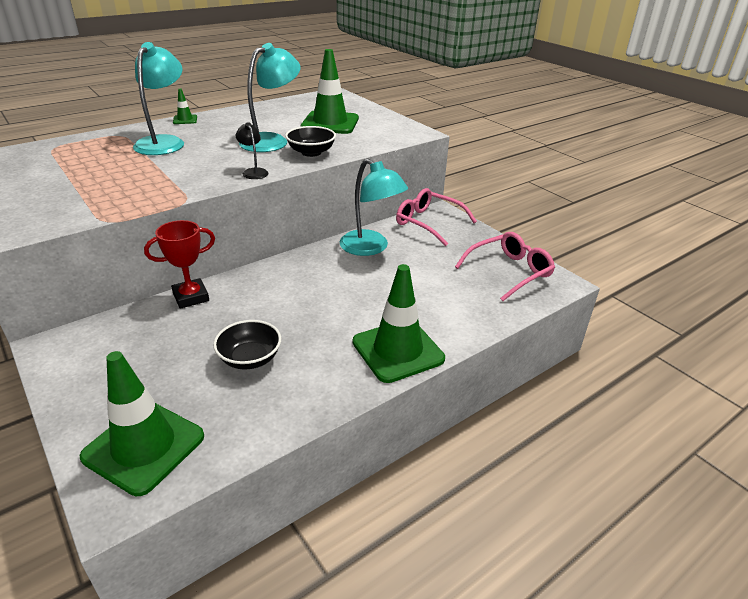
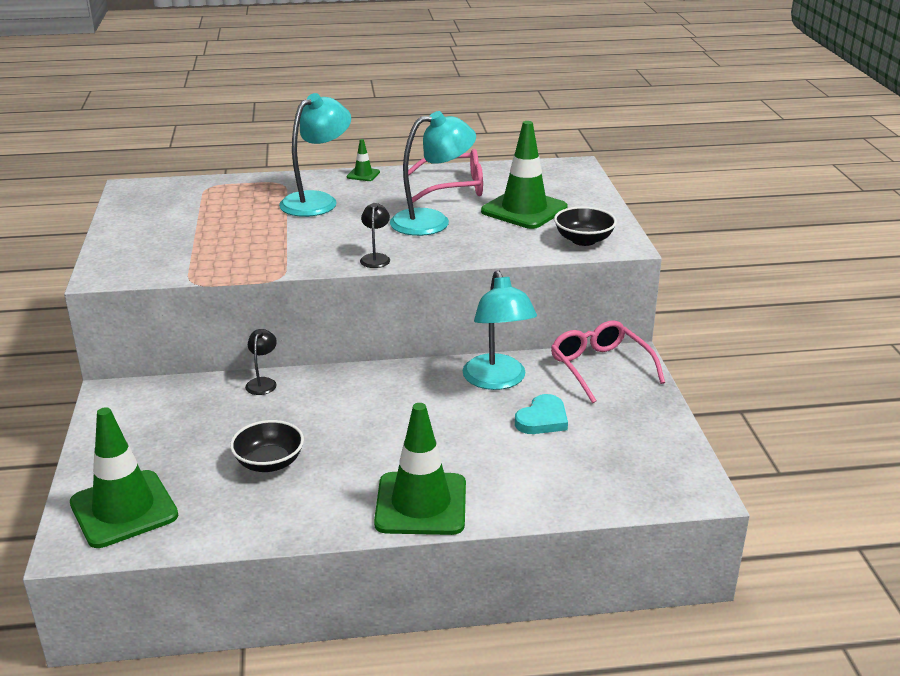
camera: 30 degrees right, 5 degrees down
red trophy [144,220,215,309] -> black lamp [245,329,277,395]
black bowl [285,126,336,157] -> black bowl moved to [554,206,617,246]
pink glasses [455,232,555,301] -> pink glasses moved to [408,149,483,202]
none -> turquoise heart [515,394,568,434]

